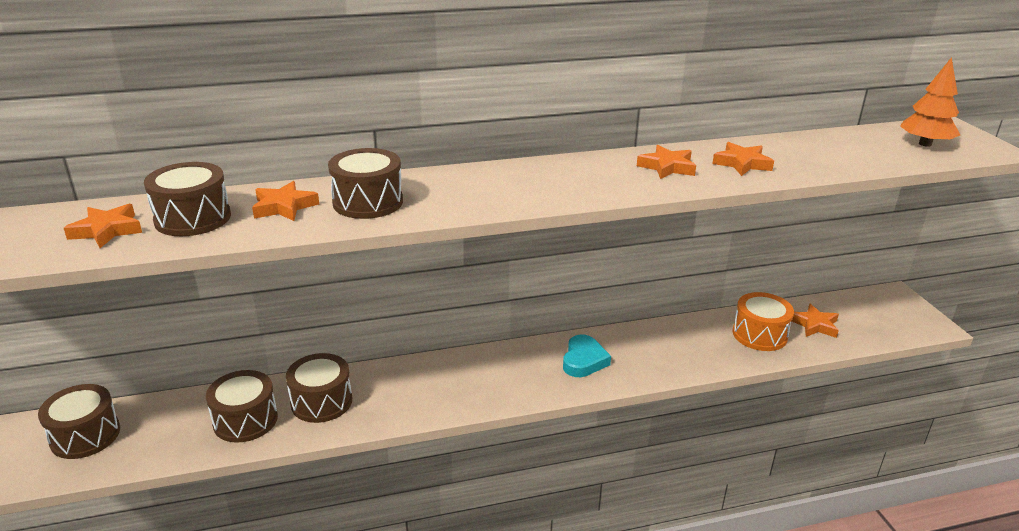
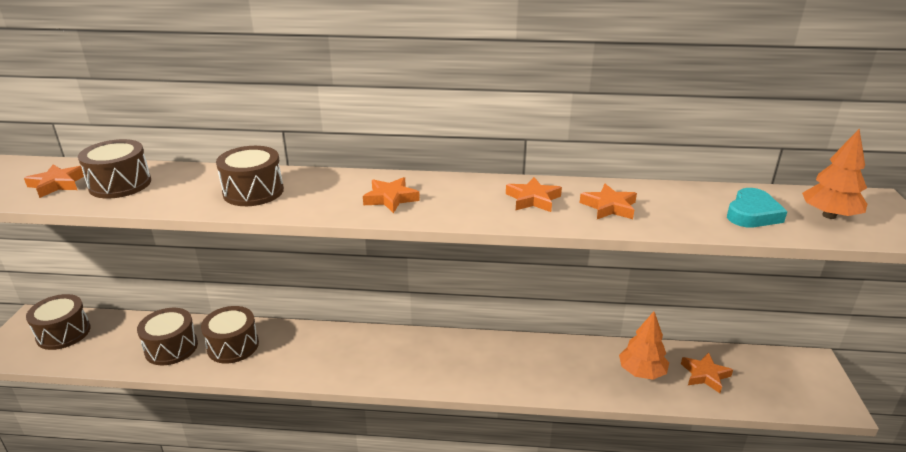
camera: 20 degrees right, 0 degrees up
orange star [252,181,319,221] -> orange star moved to [363,177,420,213]
turquoise heart [563,334,611,377] -> turquoise heart moved to [727,188,788,227]
orange drum [733,292,794,351] -> orange tree [619,312,669,380]

